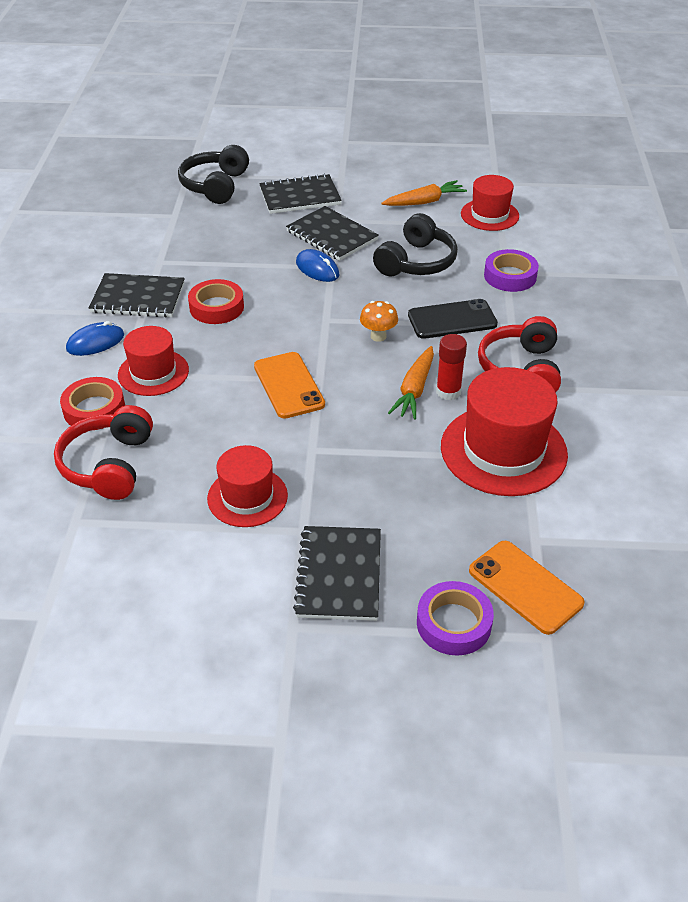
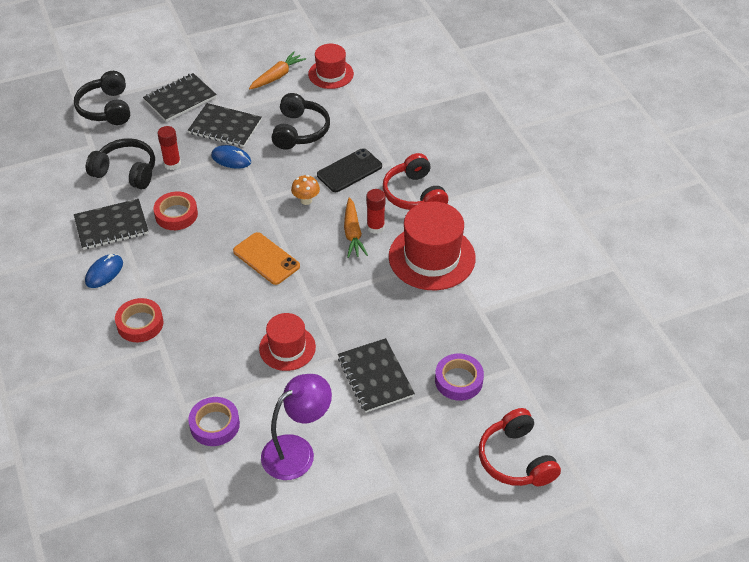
camera: 25 degrees left, 5 degrees up
red headphones [54,405,153,500] -> red headphones moved to [479,408,561,486]
red hat [118,326,189,396] -> none
orange phone [469,541,585,635] -> none
purple tape [484,249,539,292] -> purple tape moved to [188,397,240,446]
none -> black headphones [86,138,155,189]
none -> red glue stick [157,126,181,170]
none -> purple lamp [261,374,332,480]

